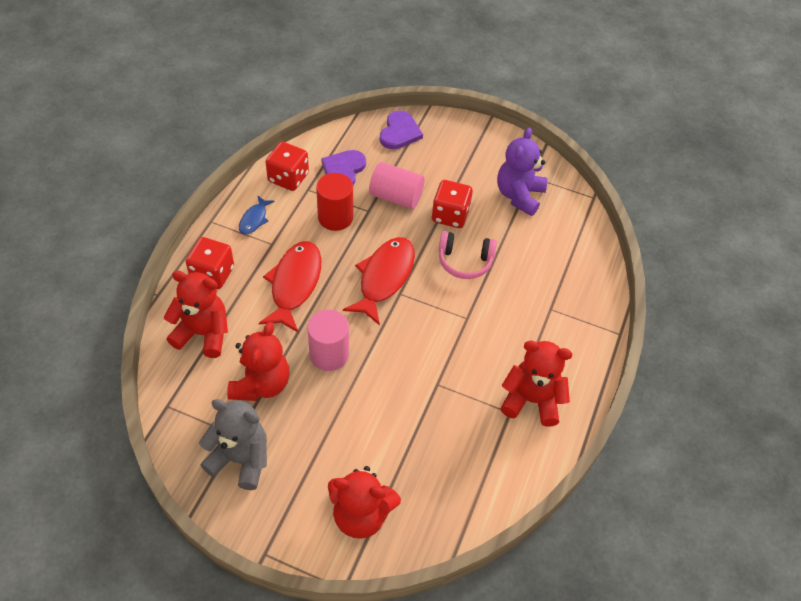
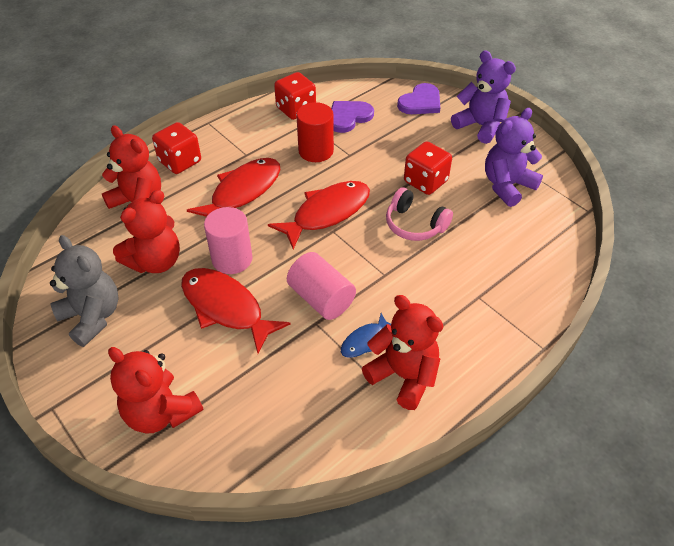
camera: 30 degrees right, 5 degrees down
blue fish [239,196,274,235] -> blue fish moved to [341,313,391,358]
pink cylinder [369,162,425,209] -> pink cylinder moved to [287,252,356,320]
none -> red fish [181,268,291,353]
none -> purple teddy bear [451,50,516,144]

